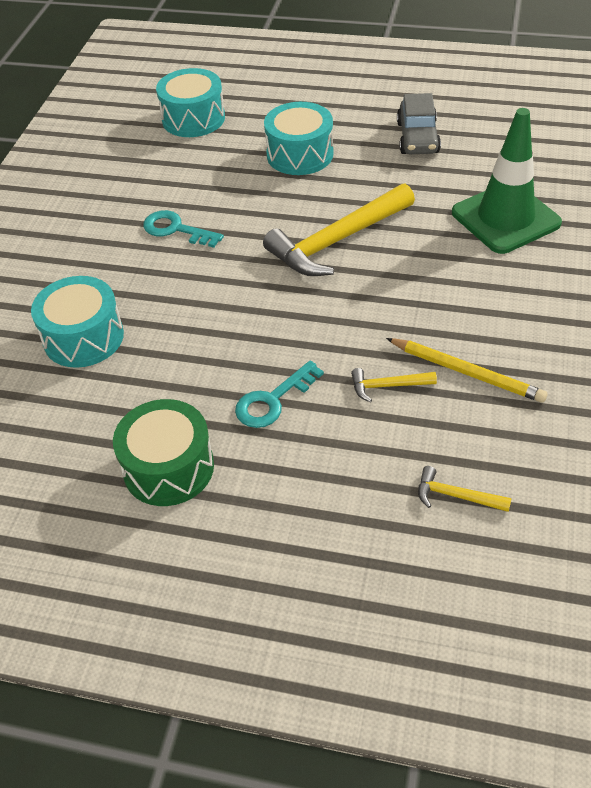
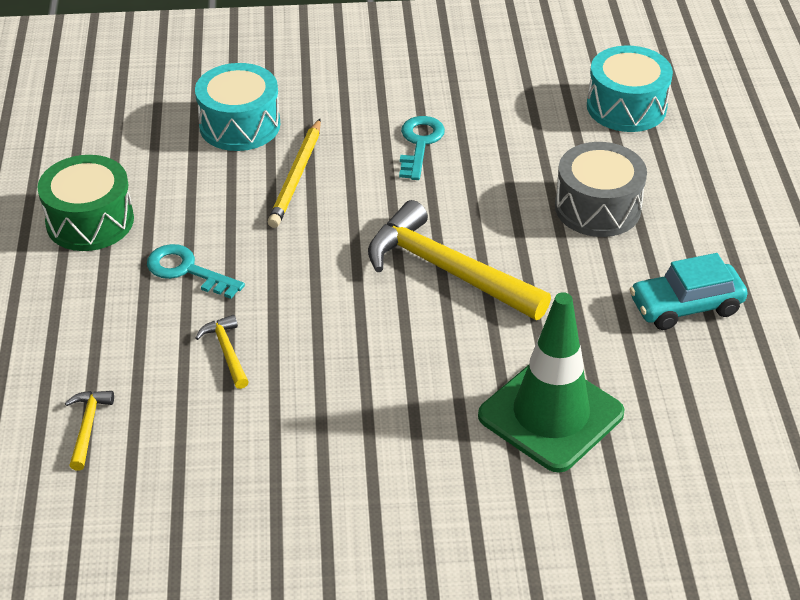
camera: 70 degrees right, 5 degrees down
turquoise drum [264,102,334,175] -> grey drum [555,142,647,237]
yellow pencil [386,338,548,403] -> yellow pencil moved to [268,119,321,228]
grey car [397,93,441,154] -> turquoise car [630,253,748,330]

